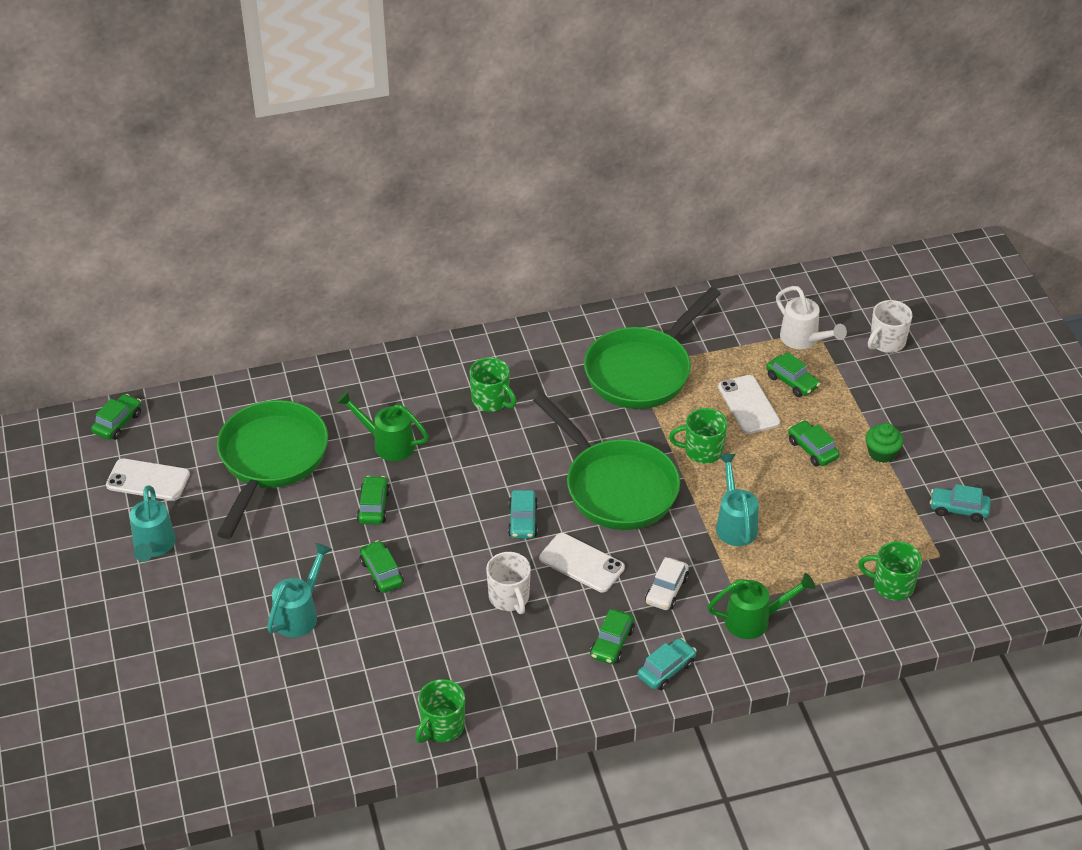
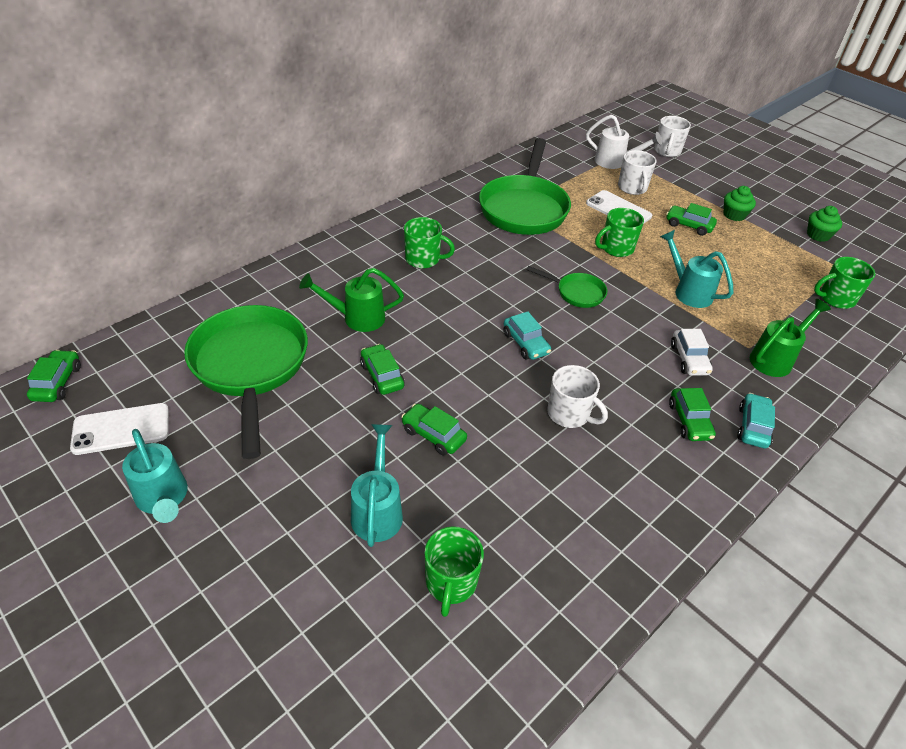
camera: 30 degrees left, 0 degrees up
green mug [415,679,465,743] -> green mug moved to [424,526,484,617]
green pan [533,393,680,530] -> green pan [527,266,607,308], size x0.47
white phone [539,533,625,593] -> none
green car [766,352,820,397] -> white mug [618,150,656,195]
turquoise car [930,484,991,522] -> green cupcake [807,206,842,242]

